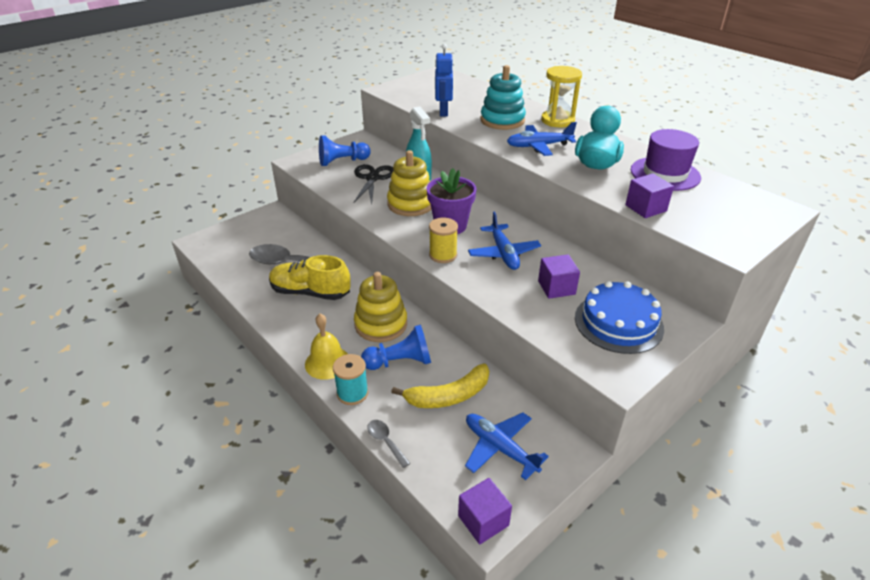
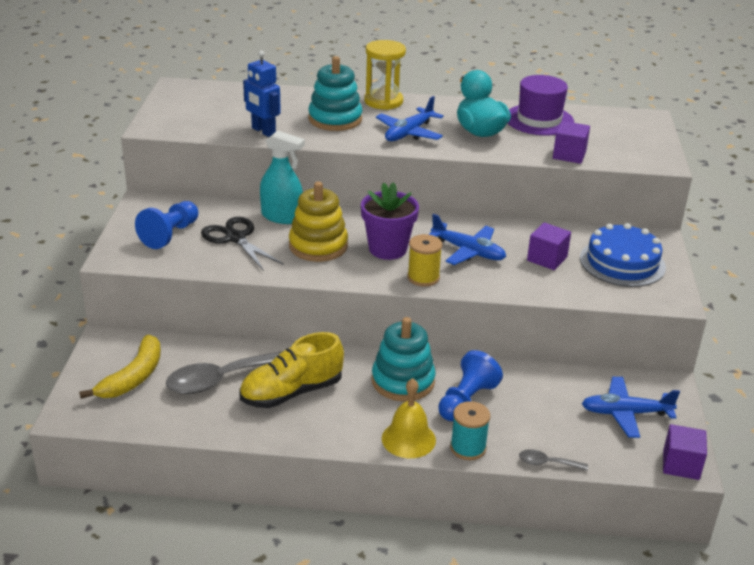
camera: 45 degrees left, 5 degrees down
yellow stacking toy [354,272,407,342] -> turquoise stacking toy [372,317,436,402]
yellow banana [391,364,489,408] -> yellow banana moved to [79,335,161,399]

